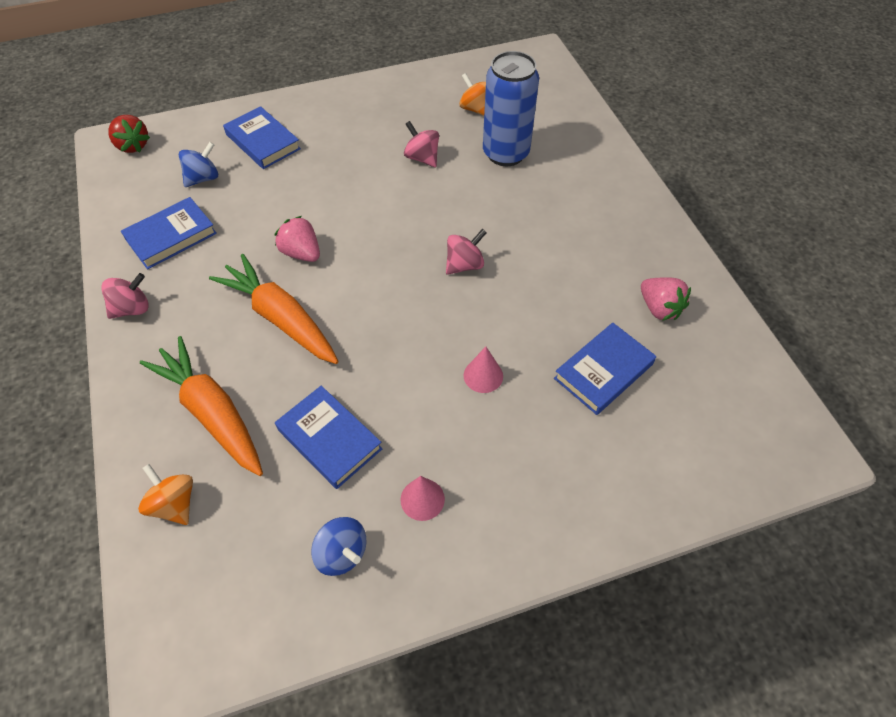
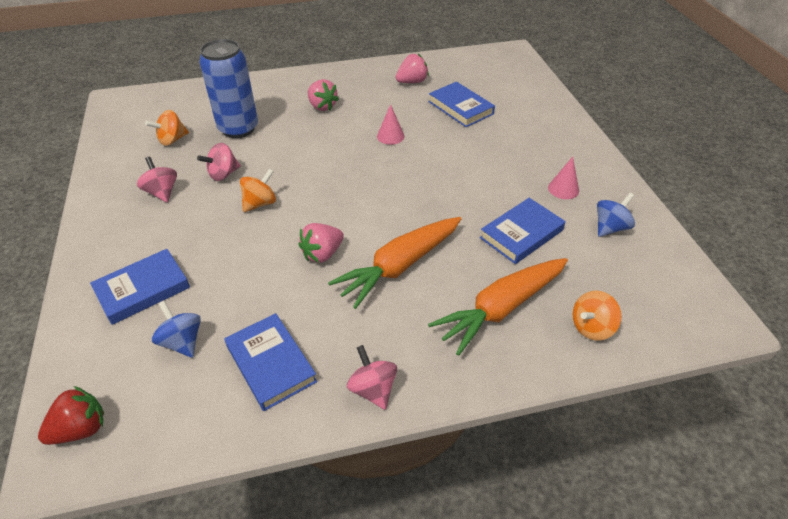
camera: 85 degrees left, 10 degrees down
pink spinning top [446,229,487,275] -> pink spinning top moved to [137,157,177,203]
pink cone [464,347,503,393] -> pink cone moved to [377,104,404,145]
none -> orange spinning top [240,168,276,212]
none -> pink strawberry [308,79,339,111]

